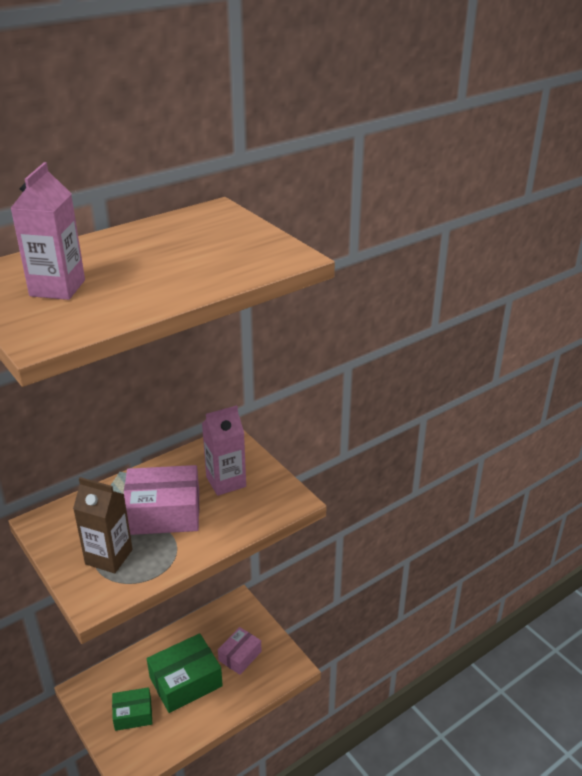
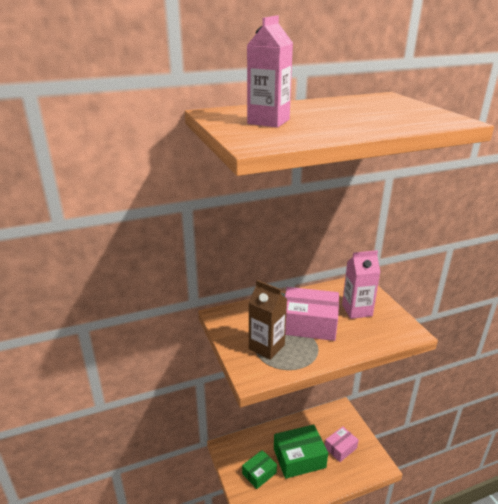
camera: 15 degrees right, 5 degrees down
green box [112,687,152,731] -> green box turned 45 degrees counterclockwise [242,450,277,489]

